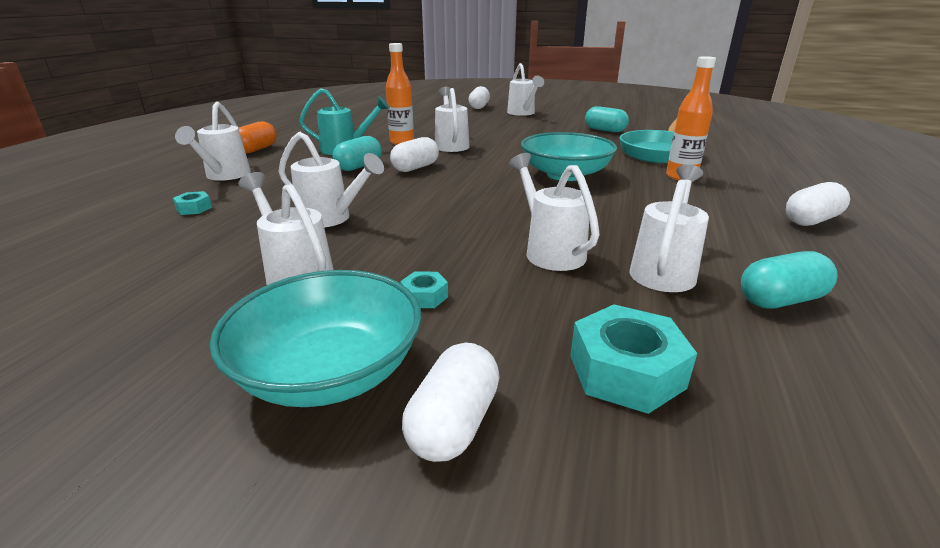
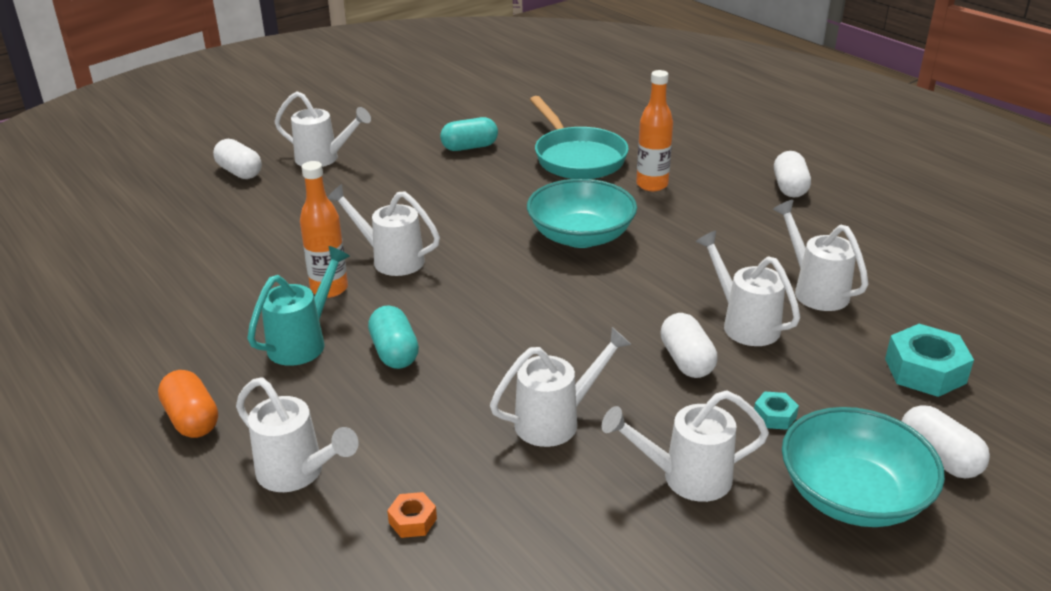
camera: 55 degrees left, 5 degrees up
turquoise nut [173,191,212,215] -> orange nut [387,492,437,538]
white capsule [390,137,439,172] -> white capsule moved to [660,313,718,378]
white watering can [509,153,600,271] -> white watering can turned 45 degrees clockwise [696,231,800,346]
turquoise capsule [741,251,838,309] -> none

